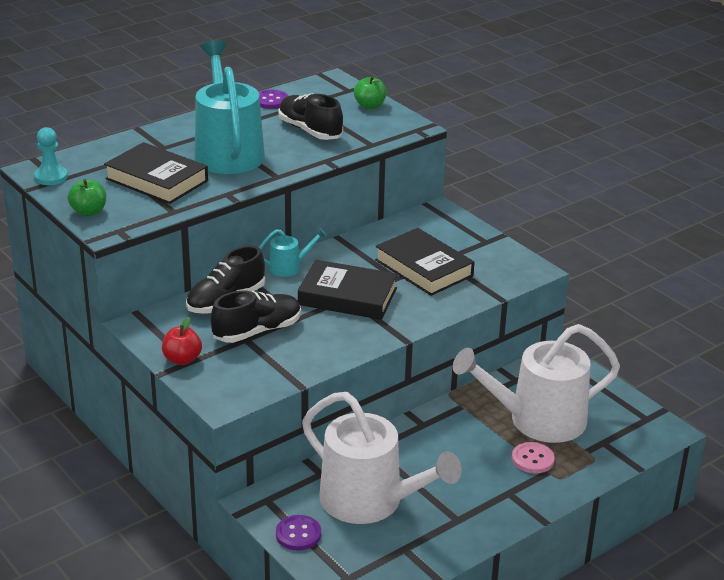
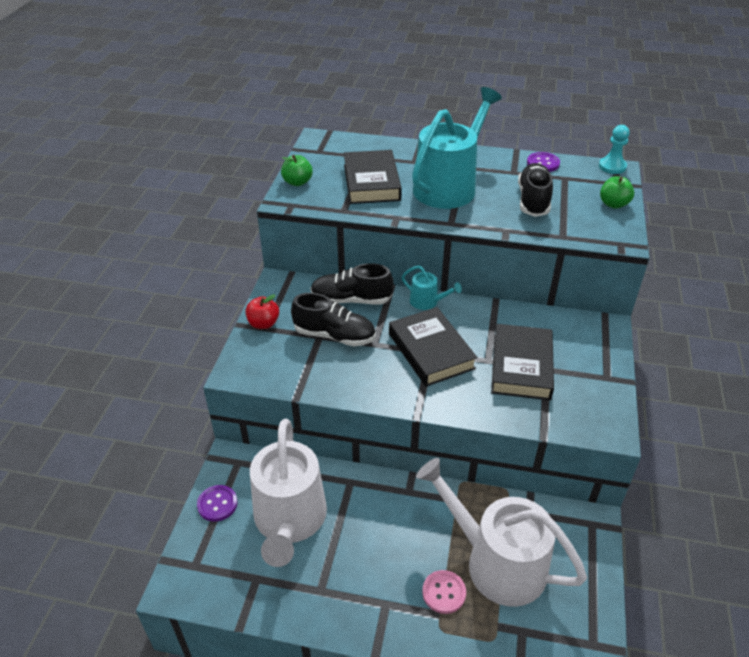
camera: 50 degrees right, 10 degrees up
turquoise pawn [34,127,68,185] -> turquoise pawn moved to [599,125,630,174]

